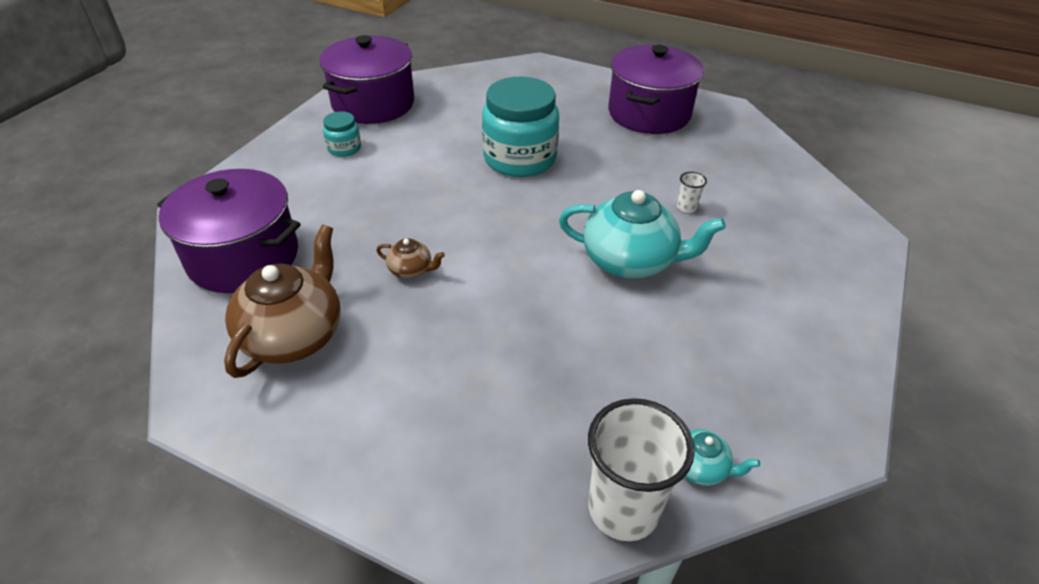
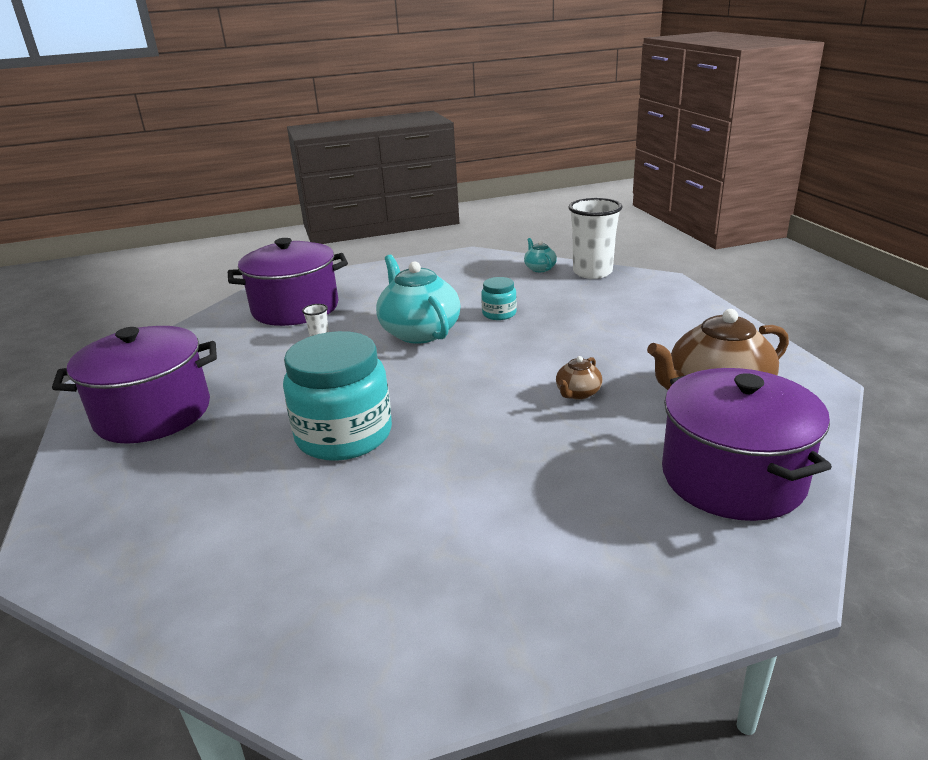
camera: 130 degrees left, 15 degrees down
purple pot [320,35,414,124] -> purple pot moved to [228,238,348,326]
turquoise jar [323,111,361,157] -> turquoise jar moved to [481,277,517,320]
brown teapot [376,238,445,279] -> brown teapot turned 120 degrees counterclockwise [556,356,603,400]

